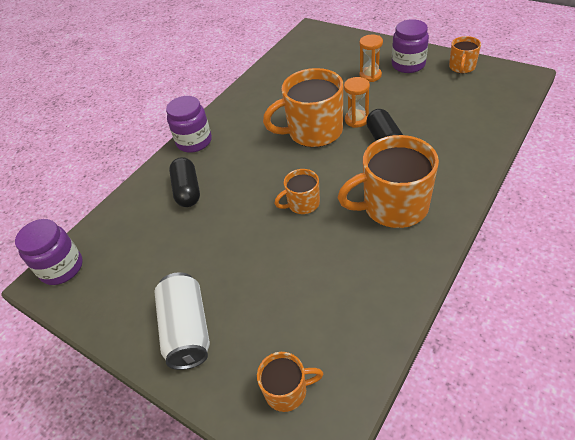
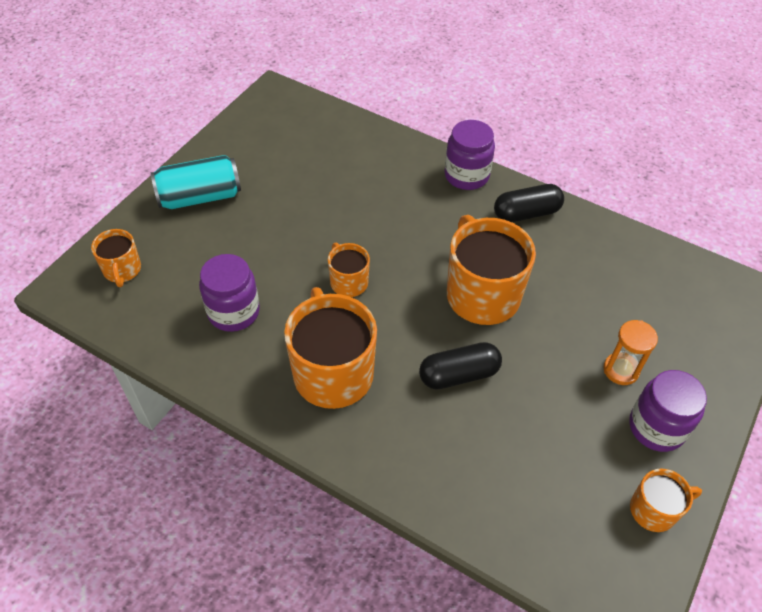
camera: 80 degrees right, 5 degrees up
purple jar [15,219,83,285] -> purple jar moved to [199,254,260,332]
white can [154,272,210,370] -> turquoise can [151,155,241,209]
black capsule [169,157,200,207] -> black capsule moved to [494,184,564,222]
orange hourglass [344,77,370,128] -> none
orange mug [449,36,481,73] -> orange mug turned 150 degrees clockwise [630,468,702,532]

